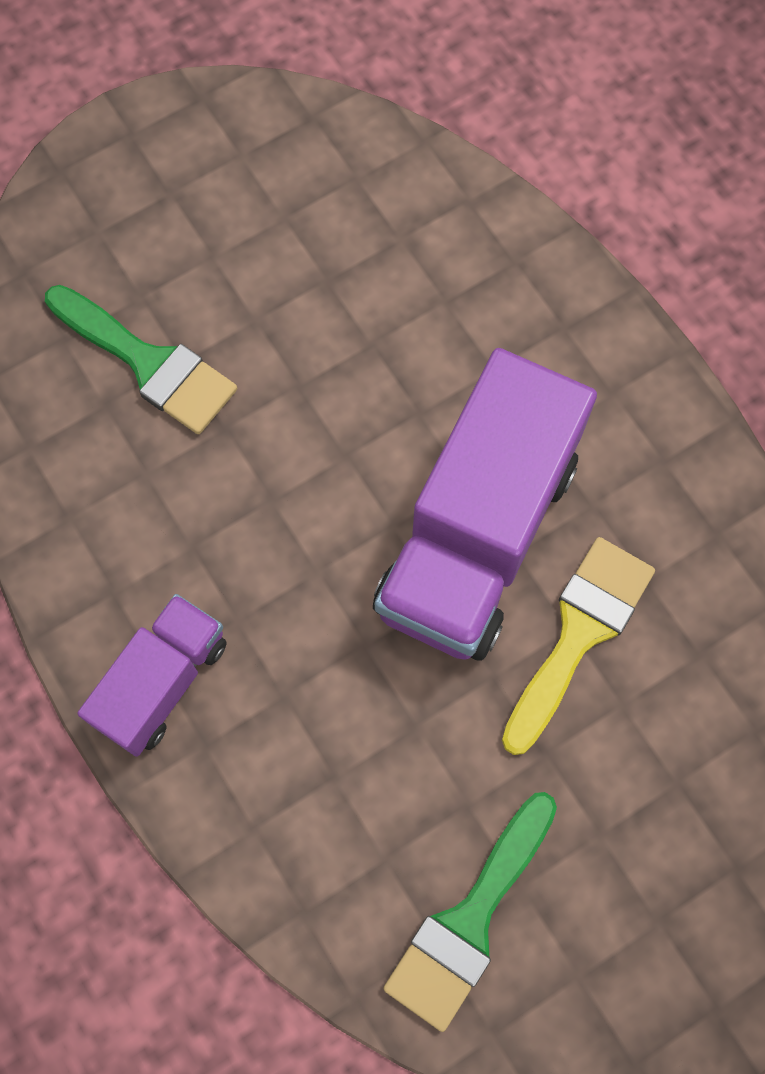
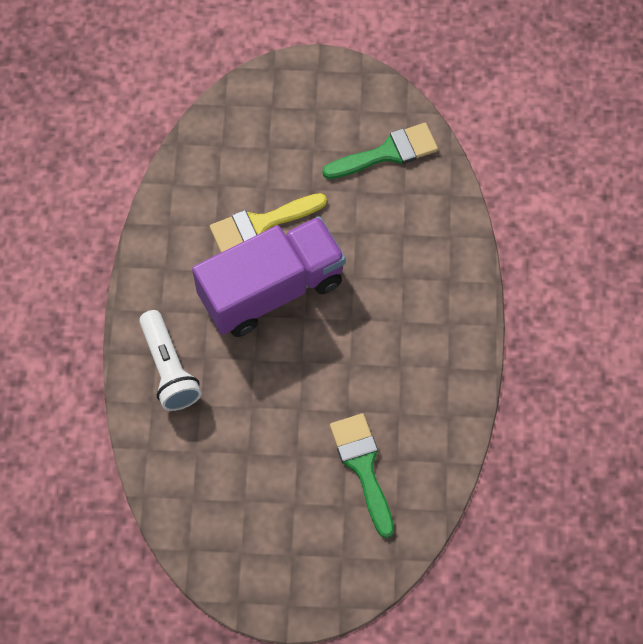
camera: 145 degrees left, 5 degrees down
purple truck [77,594,227,757] -> none
none -> white flashlight [139,310,202,411]

